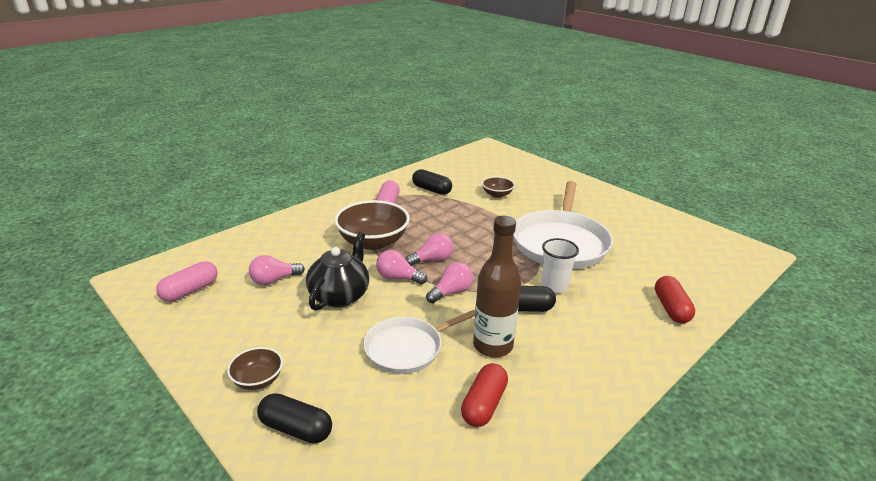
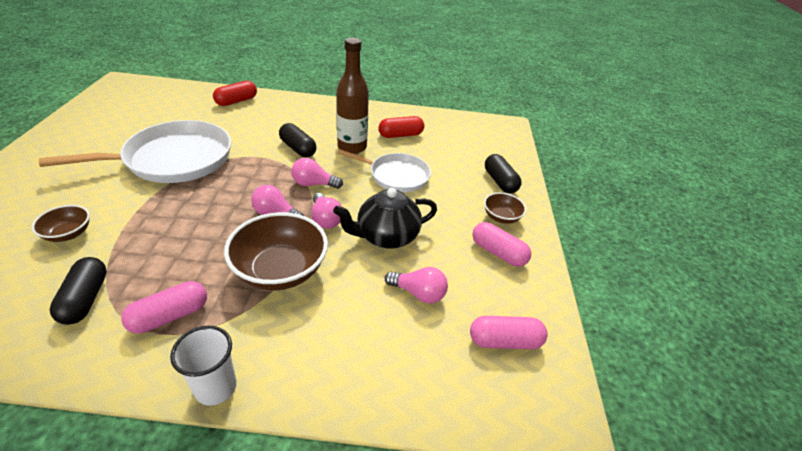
camera: 135 degrees left, 10 degrees up
white cup [541,238,579,293] -> white cup moved to [170,326,237,406]
none -> pink capsule [472,222,531,267]

